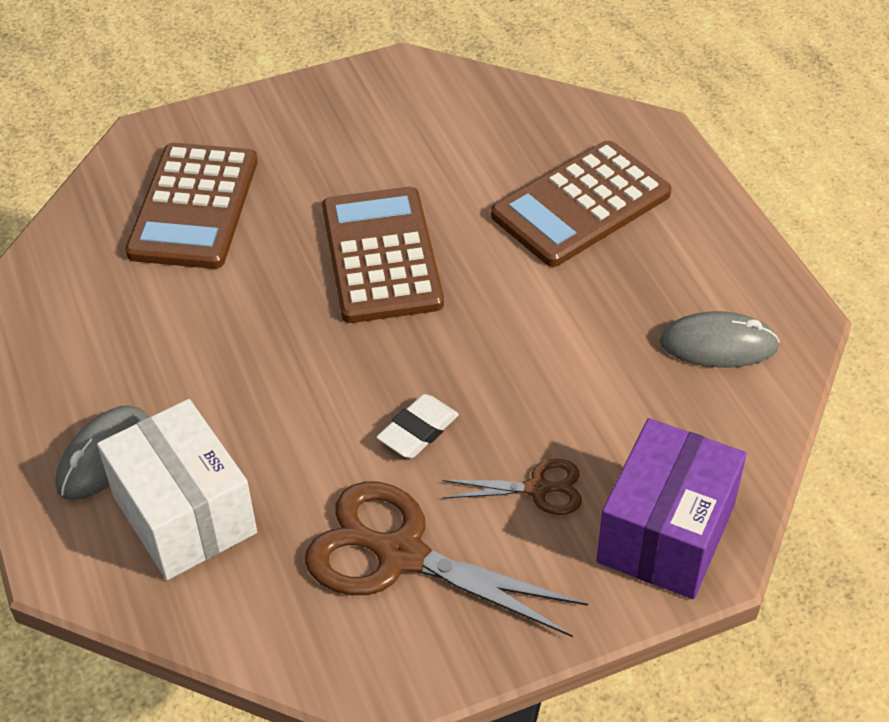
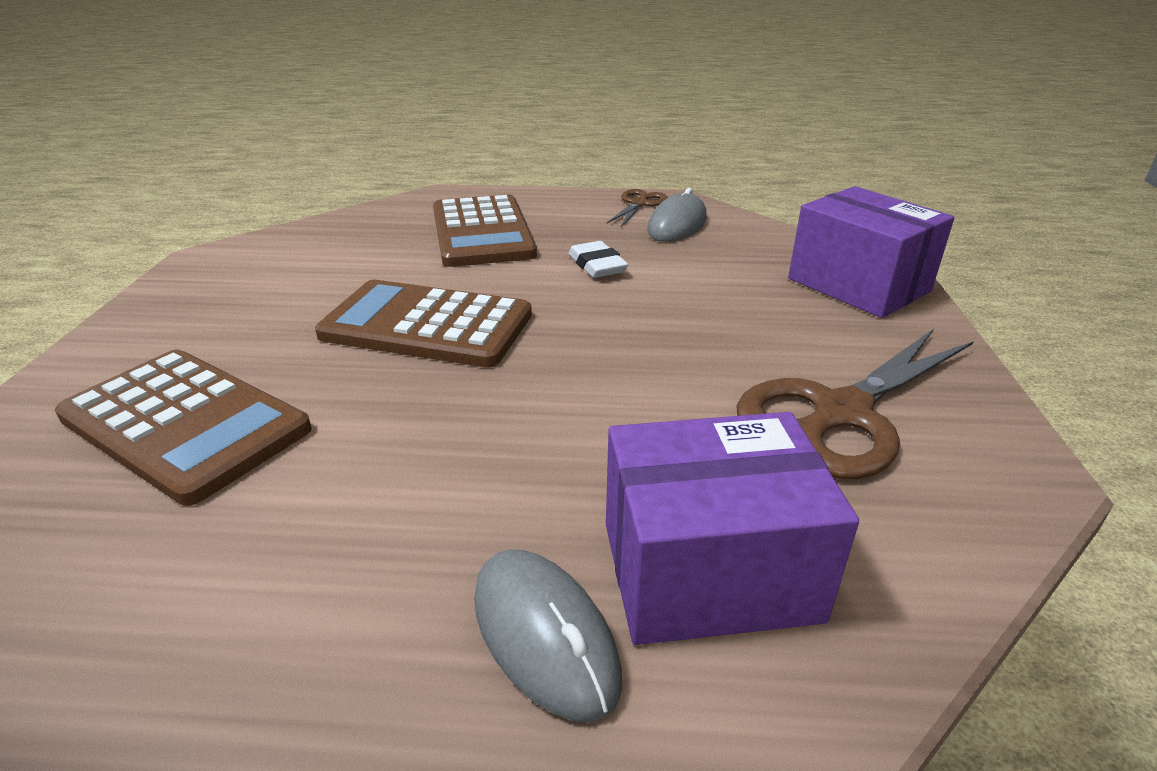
camera: 65 degrees left, 15 degrees down
white box [97,399,257,580] -> purple box [606,412,859,645]
white eraser [376,394,459,458] -> white eraser moved to [568,241,628,278]
brown scissors [442,459,582,515] -> brown scissors moved to [607,189,668,227]

